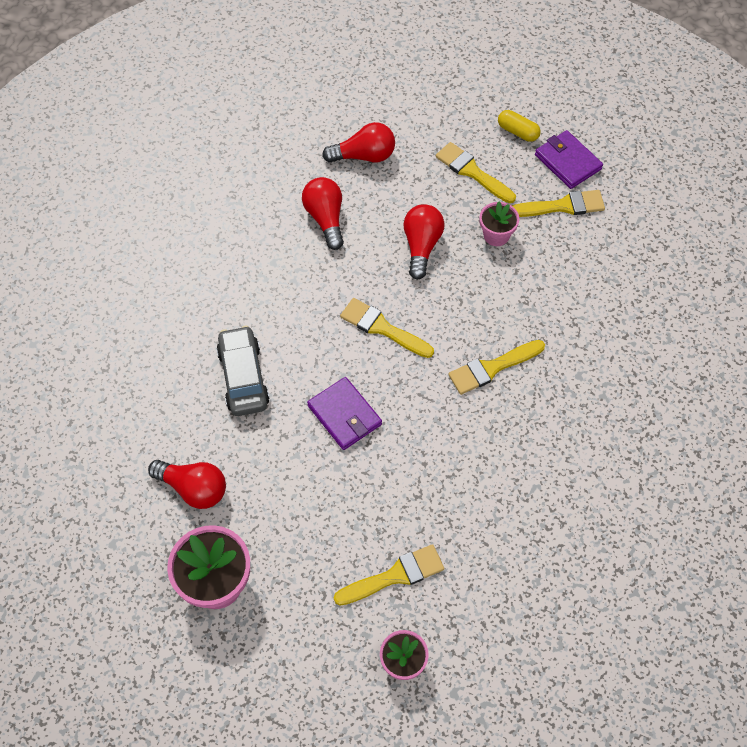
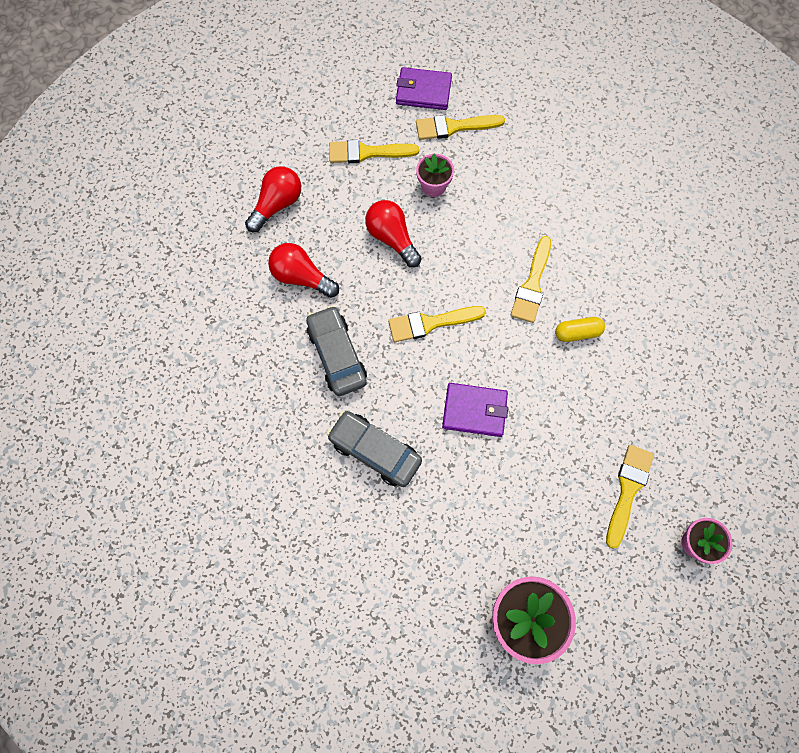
camera: 45 degrees left, 10 degrees up
red light bulb [148,460,226,509] -> none
yellow capsule [498,110,541,142] -> yellow capsule moved to [555,317,605,342]
yellow brush [512,190,605,217] -> yellow brush turned 135 degrees counterclockwise [416,115,505,140]
none -> grey car [306,305,367,396]

